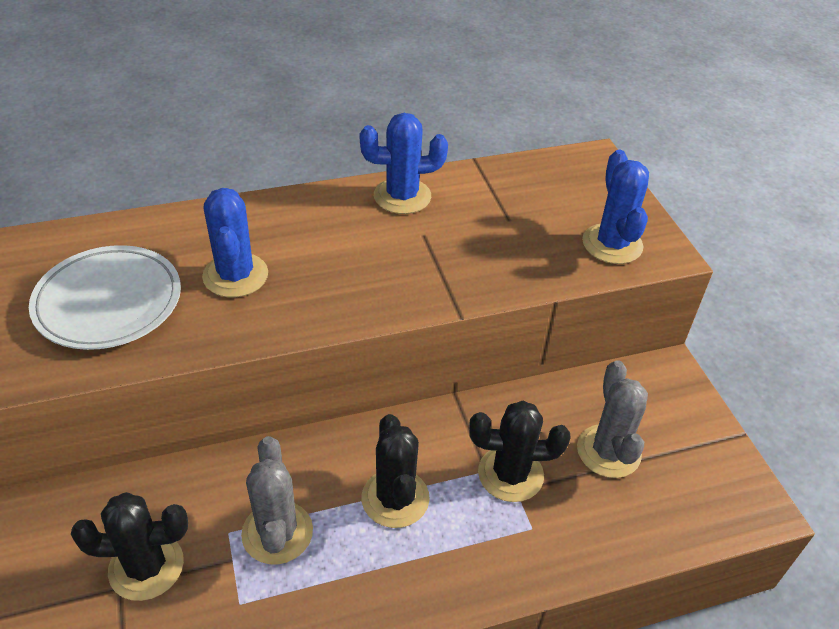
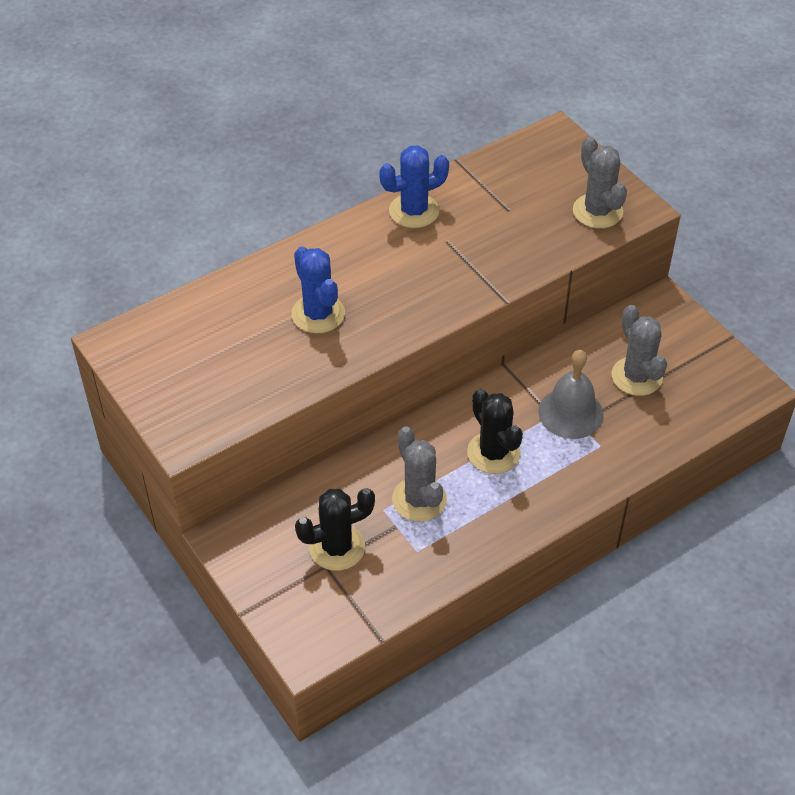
camera: 15 degrees left, 5 degrees up
white plate [29,245,181,350] -> none
black cactus [469,401,571,502] -> grey bell [538,350,604,439]
blue cactus [582,150,649,264] -> grey cactus [573,137,627,229]

